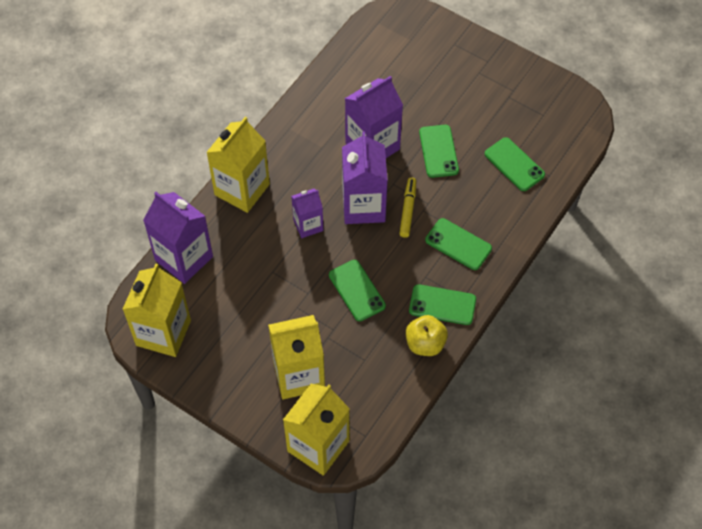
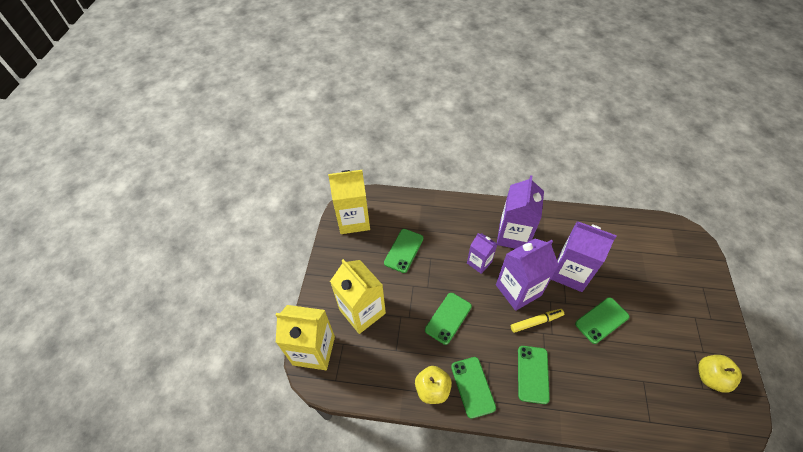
camera: 65 degrees right, 5 degrees down
purple carton [143,192,213,284] -> purple carton moved to [497,175,544,249]
yellow carton [206,117,270,213] -> none
green phone [485,137,545,191] -> green phone moved to [384,229,423,273]
none -> yellow apple [698,355,742,393]

